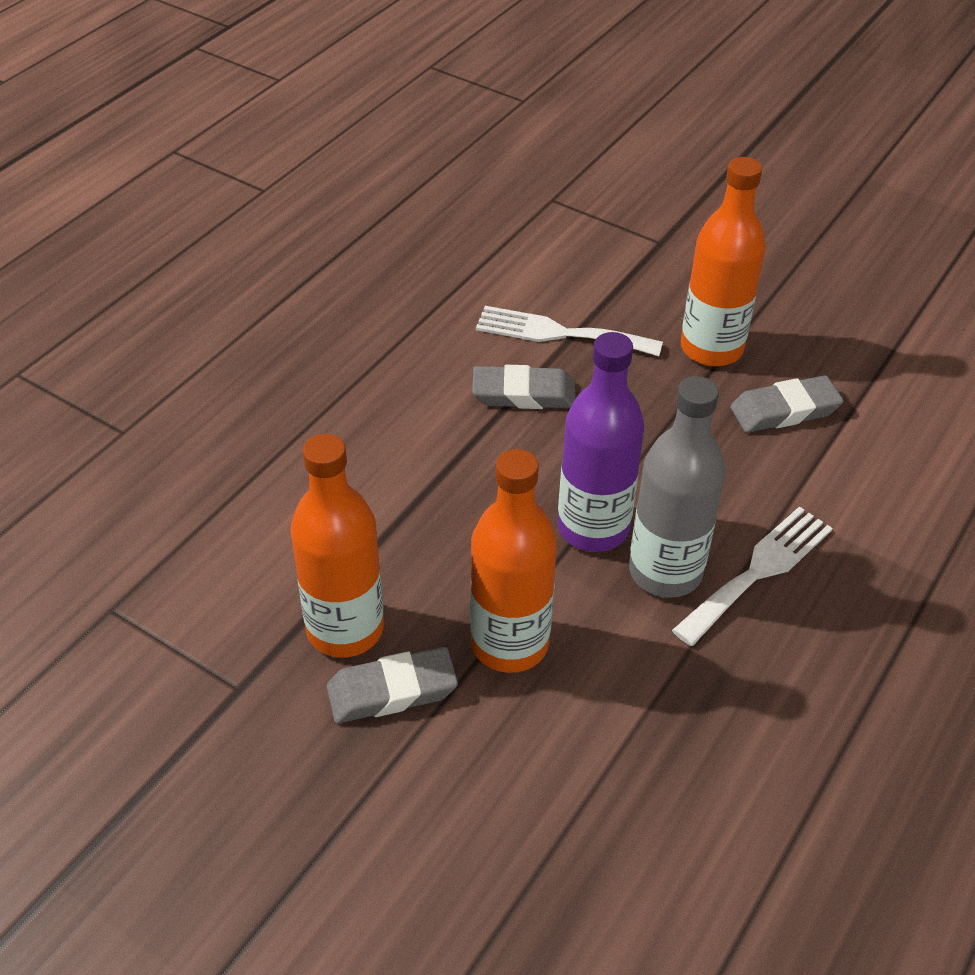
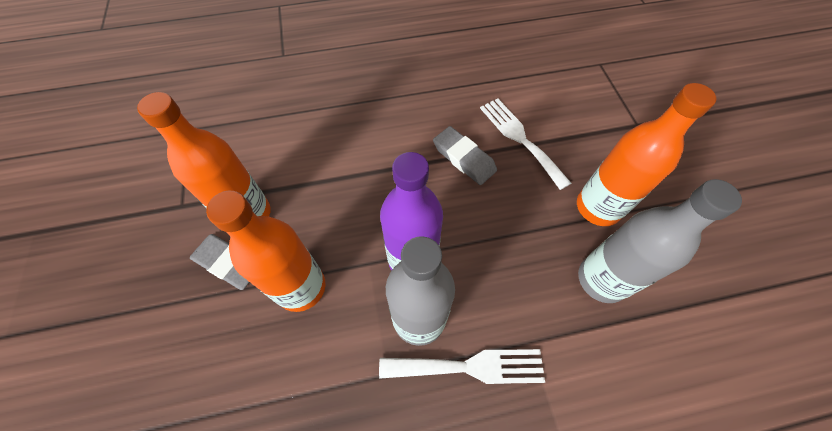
camera: 45 degrees right, 15 degrees up
grey eraser [730,375,843,433] -> grey bottle [578,179,742,303]

